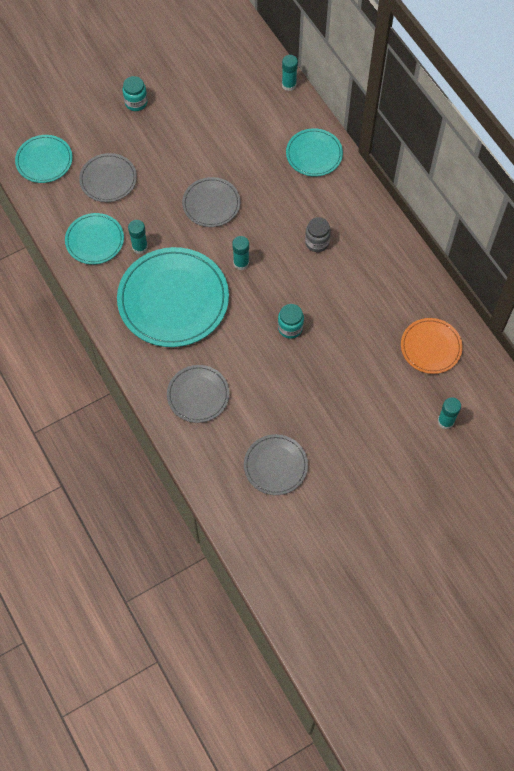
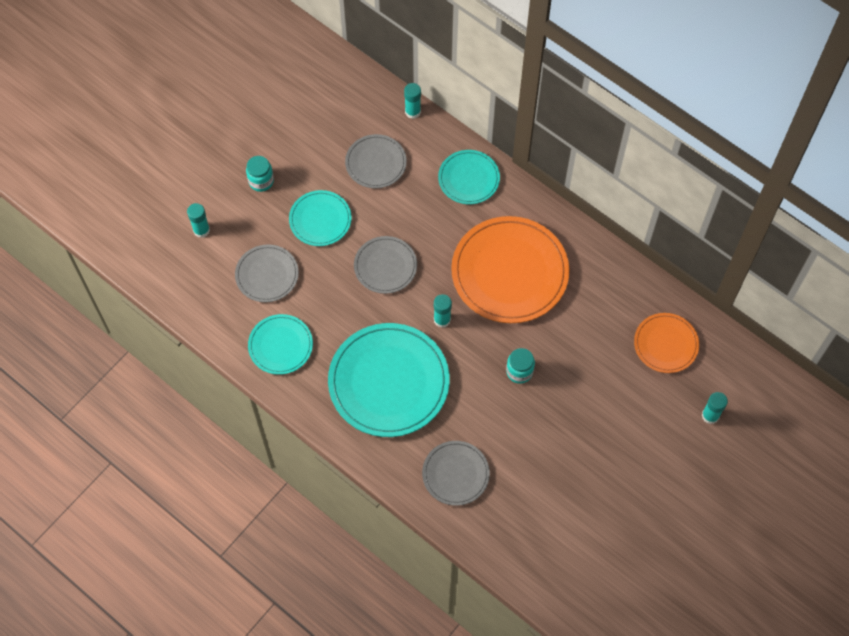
camera: 20 degrees left, 0 degrees up
turquoise plate [15,135,73,183] -> turquoise plate moved to [289,190,352,246]
turquoise glue stick [128,220,148,254] -> turquoise glue stick moved to [187,203,210,238]
grey plate [244,434,308,495] -> grey plate moved to [345,134,407,188]
grey jar [305,217,331,252] -> orange plate [451,216,569,323]

